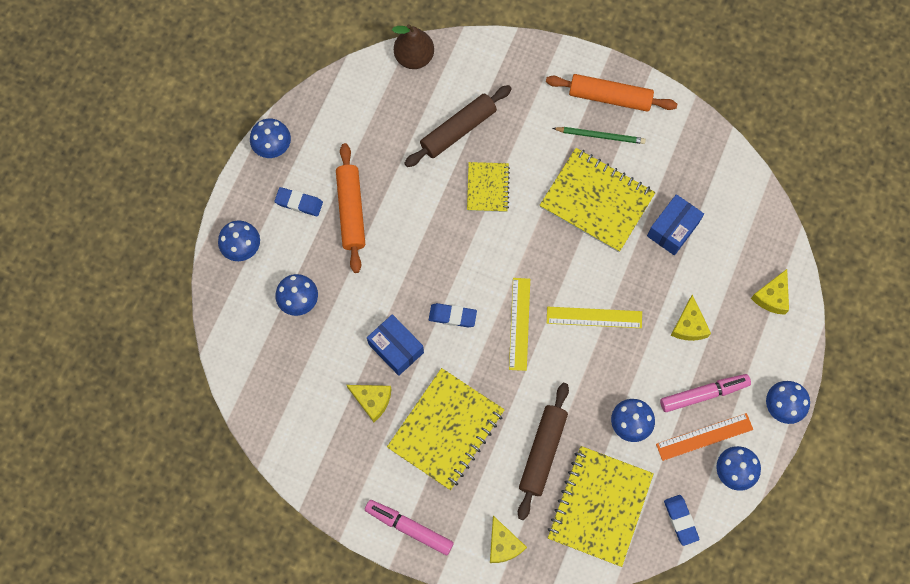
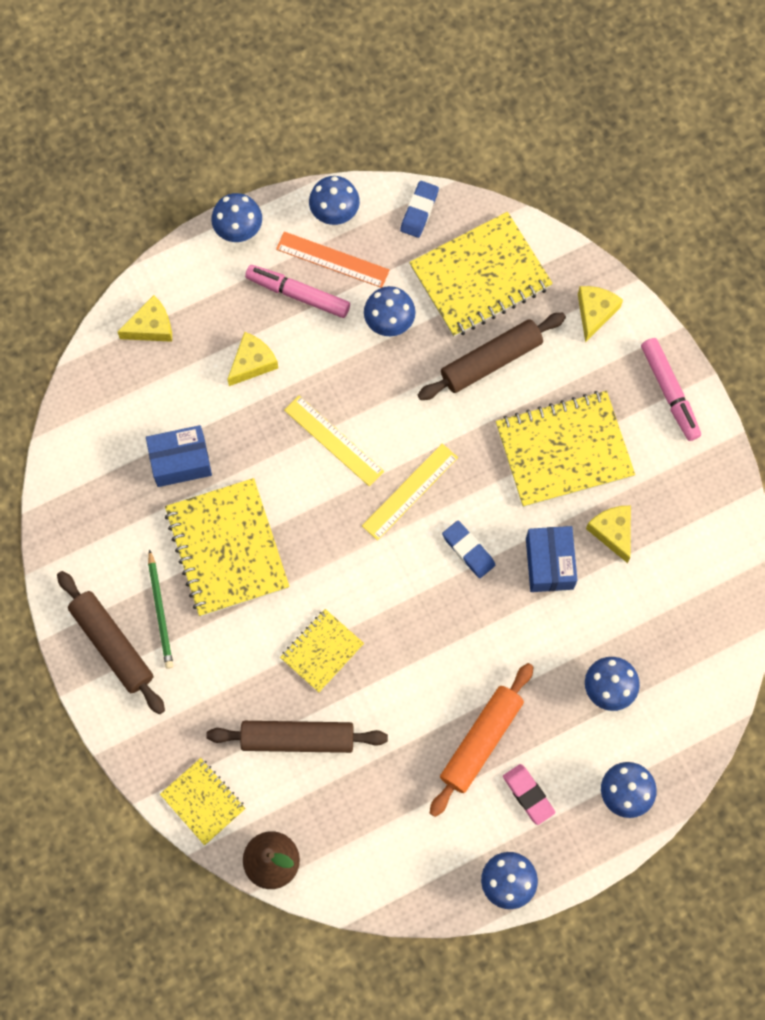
camera: 140 degrees left, 0 degrees up
blue eraser [274,187,323,216] -> pink eraser [503,764,555,825]
orange rolling pin [546,74,677,112] -> brown rolling pin [57,571,165,714]
green pencil [552,127,646,144] -> green pencil turned 150 degrees counterclockwise [148,549,173,669]
none -> yellow notebook [160,758,246,845]

